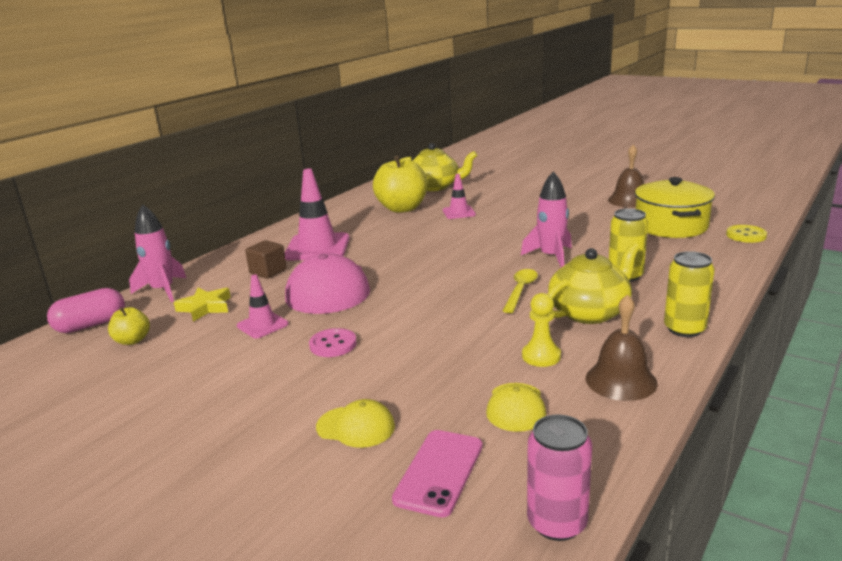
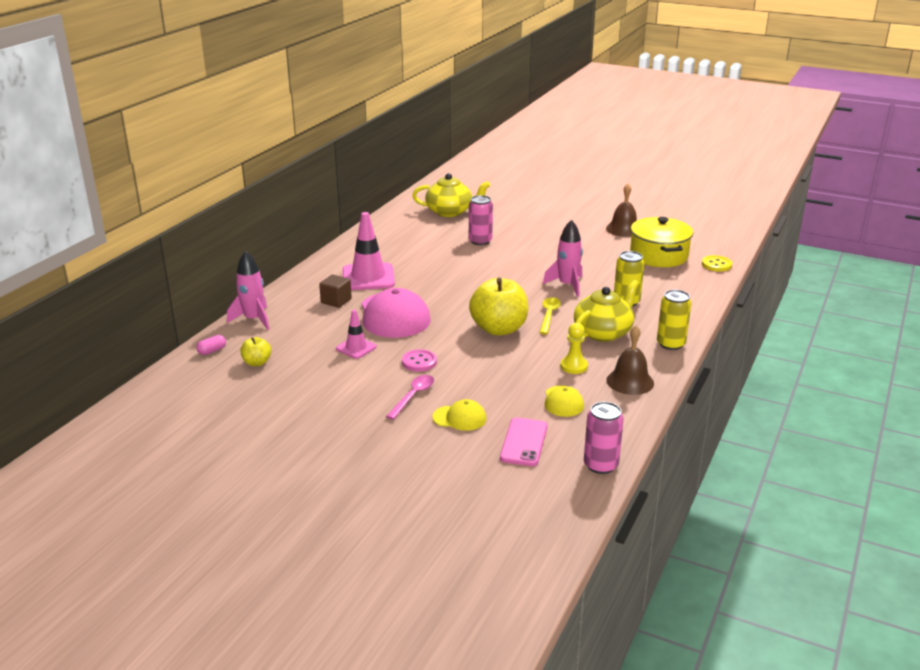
camera: 10 degrees left, 5 degrees up
pink capsule [47,288,125,333] -> pink capsule [196,335,226,355], size x0.54
yellow star [174,288,231,322] -> none
yellow apple [373,156,428,213] -> yellow apple moved to [469,278,528,336]
pink traffic cone [443,174,476,219] -> pink can [469,195,493,245]
none -> pink spoon [386,375,434,420]

